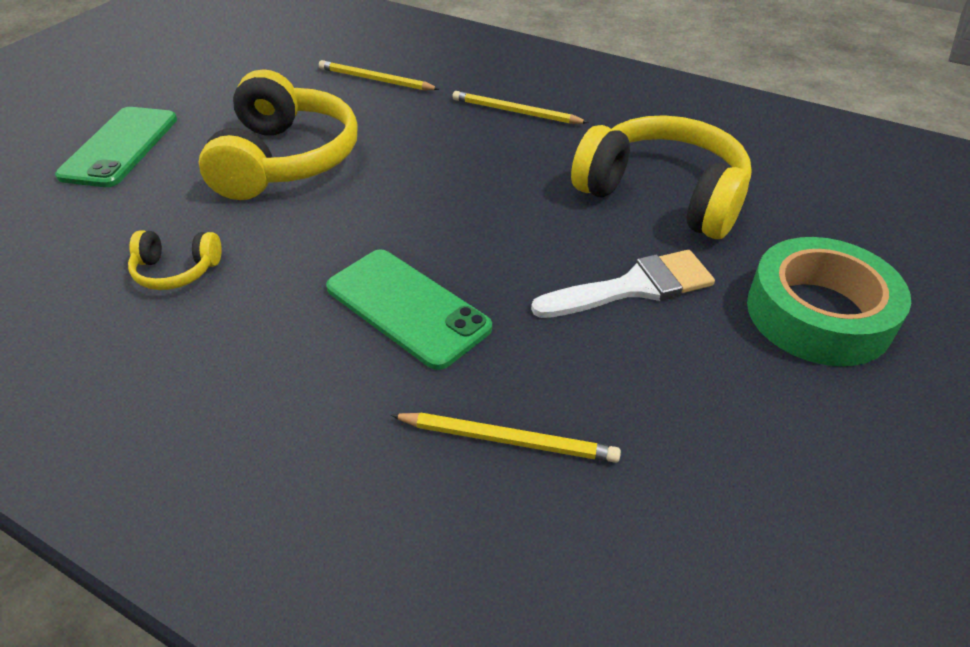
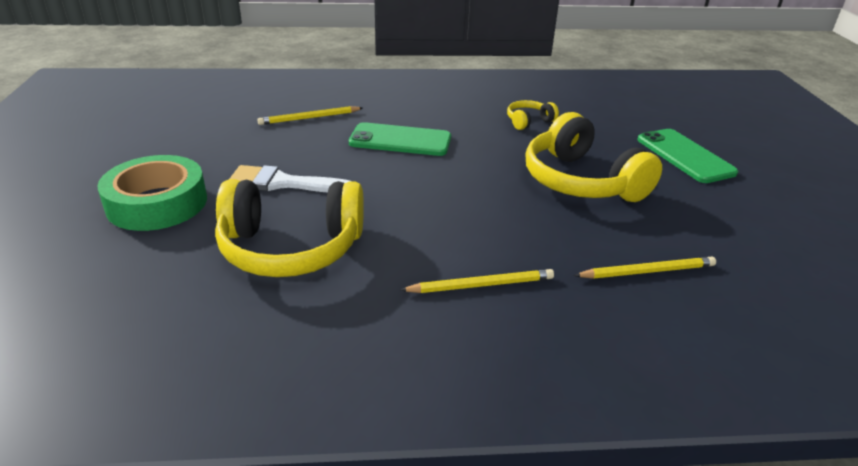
camera: 145 degrees right, 10 degrees down
white brush [531,250,715,318] -> white brush turned 60 degrees clockwise [230,165,349,192]

